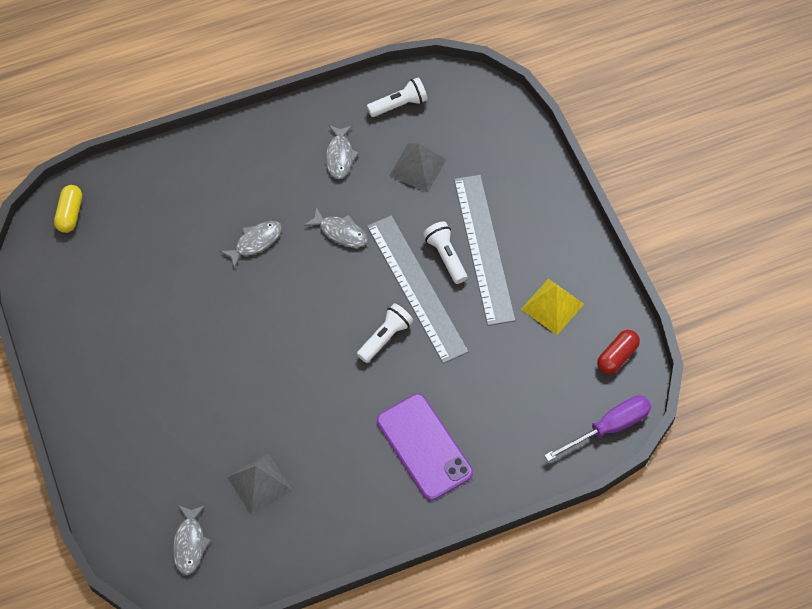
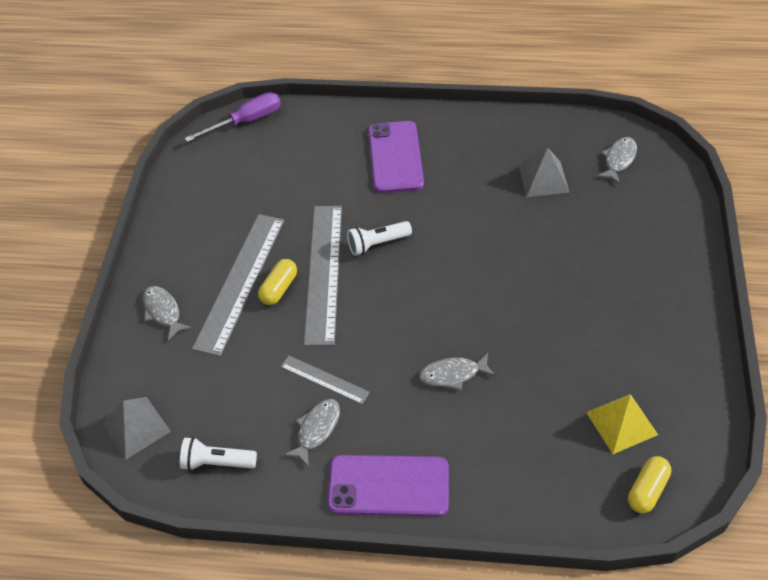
camera: 150 degrees left, 10 degrees down
grey fish [304,207,368,247] -> grey fish moved to [143,286,192,341]
grey pyramid [389,143,447,192] -> grey pyramid moved to [102,397,171,460]
white flashlight [423,222,467,284] -> yellow capsule [258,259,297,305]
yellow pyramid [521,279,584,335] -> yellow pyramid moved to [586,394,658,454]
purple screwdriver [544,395,651,461] -> purple screwdriver turned 150 degrees clockwise [185,92,281,142]
red capsule [597,330,640,374] -> none
none -> grey ruler [281,355,370,404]
none -> purple phone [327,455,449,517]

